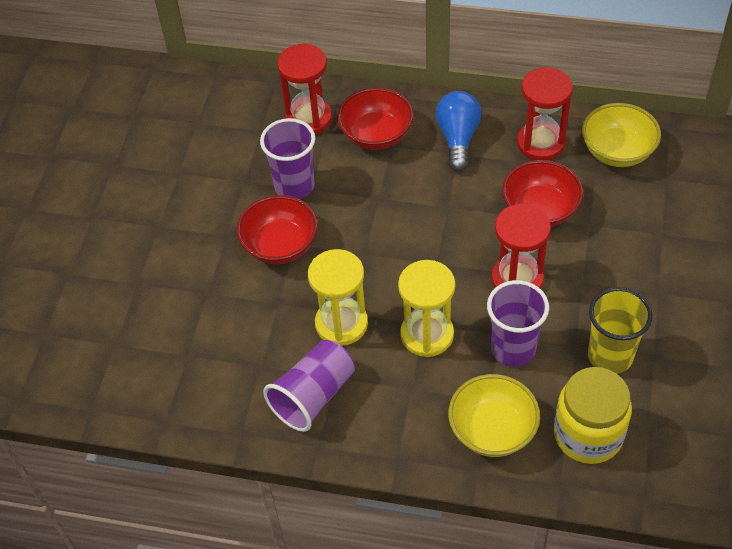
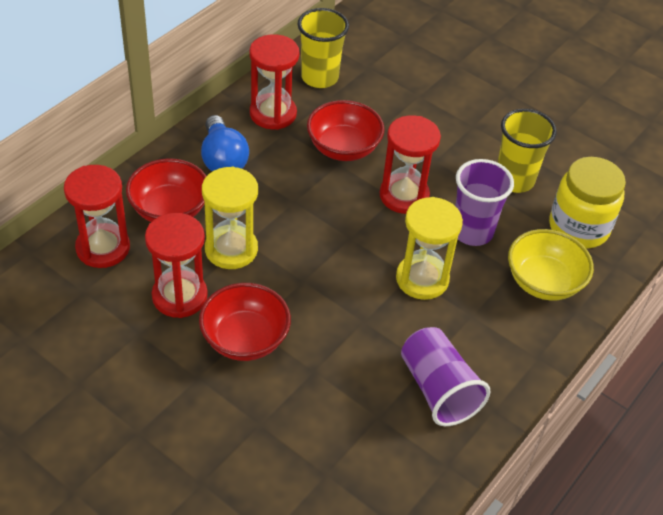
camera: 70 degrees left, 5 degrees down
purple cup [260,118,315,199] -> red hourglass [145,213,208,318]
yellow hourglass [308,249,368,346] -> yellow hourglass moved to [202,166,258,269]
blue light bulb [435,91,481,171] -> blue light bulb turned 135 degrees counterclockwise [201,115,249,171]
yellow bowl [582,103,661,167] -> yellow cup [298,8,349,88]

